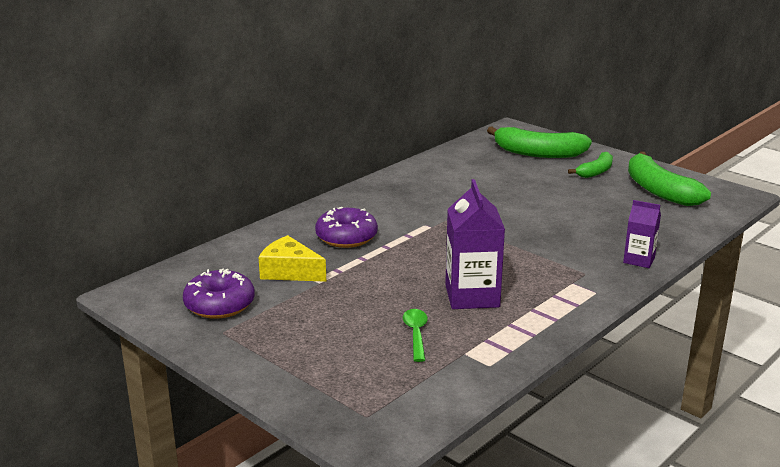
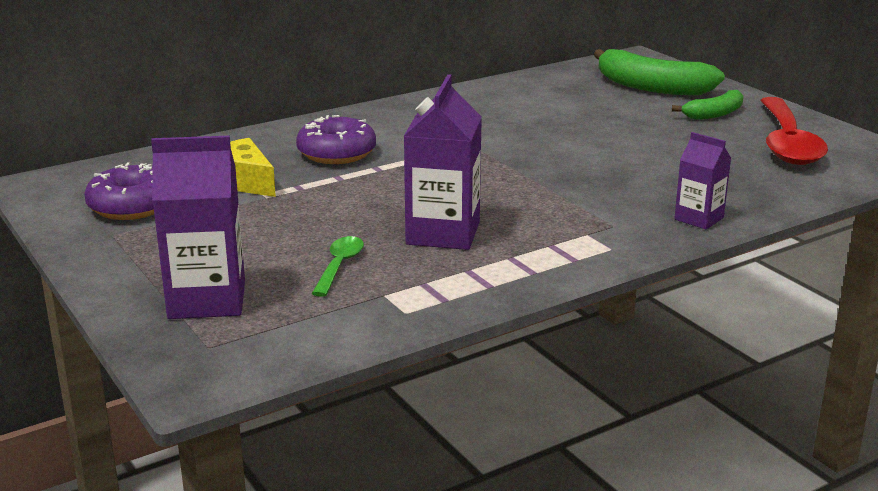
camera: 15 degrees right, 0 degrees up
green banana [628,151,711,206] -> red spoon [760,97,828,165]
none -> purple carton [151,136,245,319]

